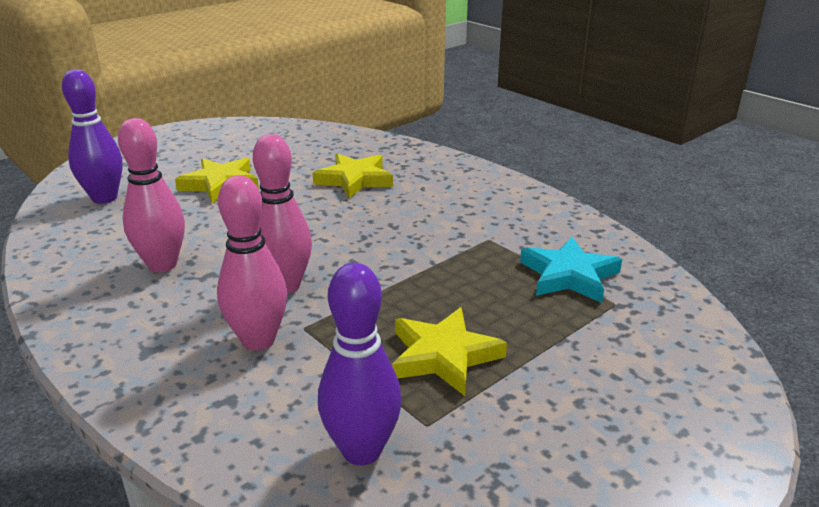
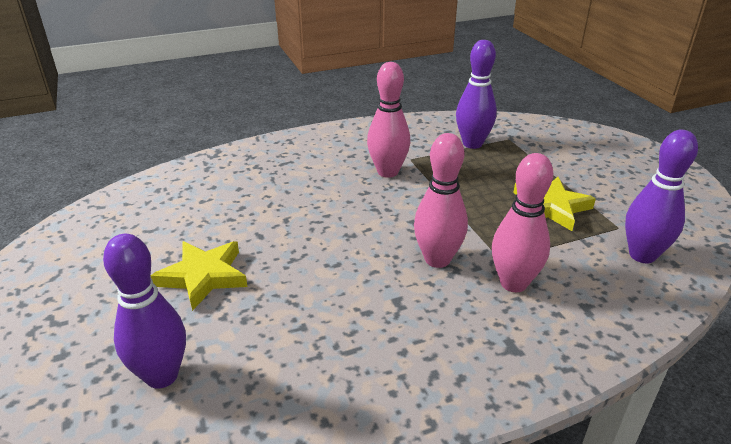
camera: 70 degrees left, 5 degrees up
pink bowling pin [118,118,185,272] -> pink bowling pin moved to [367,62,410,178]
yellow star [313,154,393,198] -> none
turquoise star [520,237,622,303] -> purple bowling pin [456,40,497,149]

